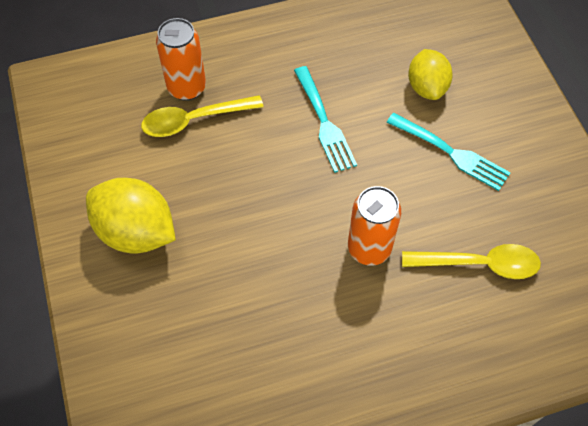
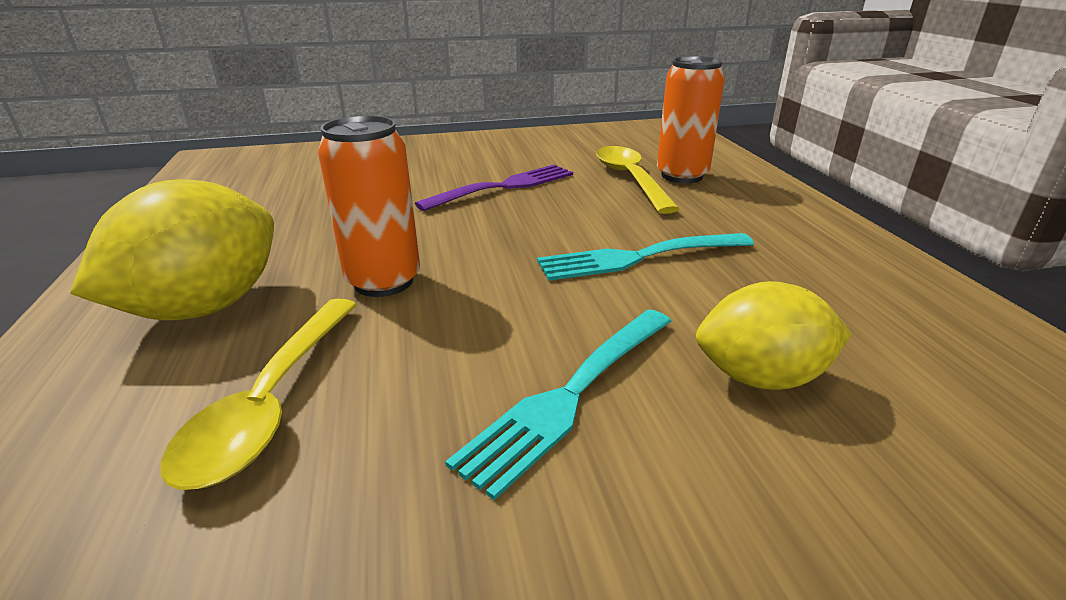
camera: 95 degrees right, 30 degrees down
yellow lemon [86,178,176,253] -> yellow lemon moved to [70,179,274,320]
none -> purple fork [415,164,573,211]

